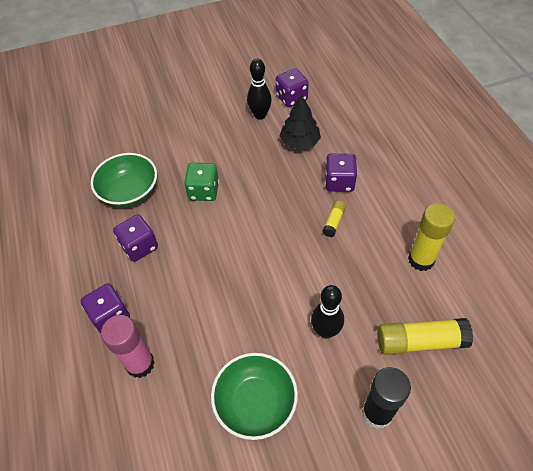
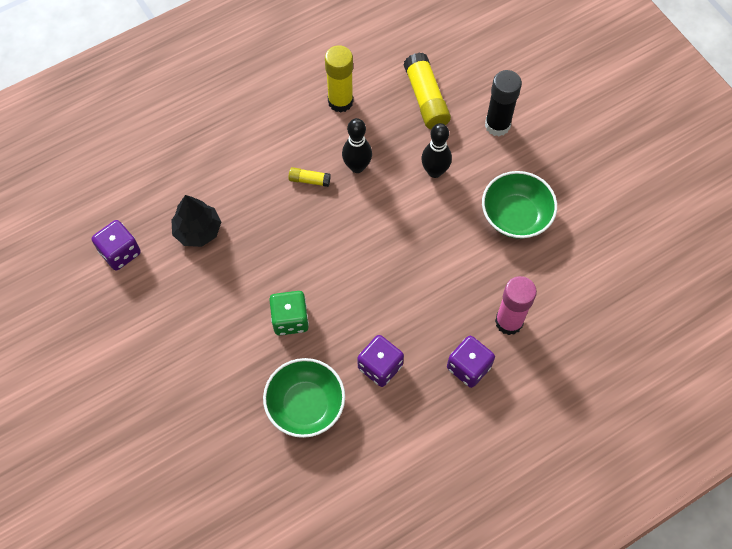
camera: 105 degrees left, 10 degrees up
black bowling pin [247,59,272,120] -> black bowling pin moved to [342,118,372,173]
purple dice [325,154,357,192] -> none

